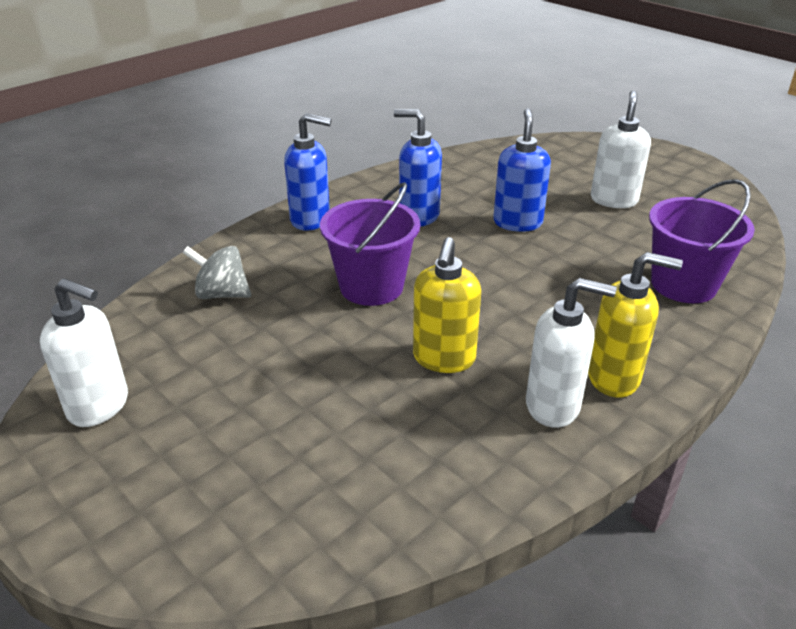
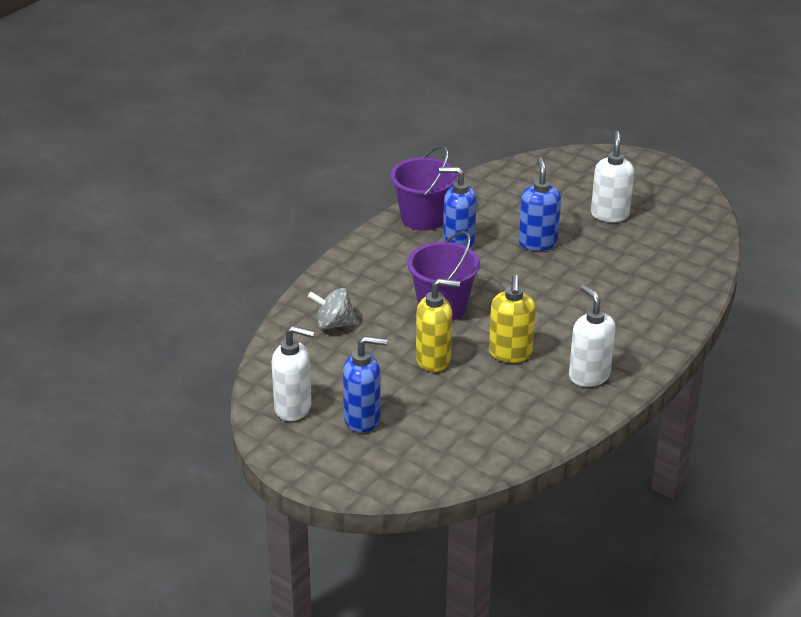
camera: 10 degrees left, 0 degrees up
blue soap dispenser [284,113,332,231] -> blue soap dispenser moved to [343,336,387,433]
white soap dispenser [526,278,617,428] -> white soap dispenser turned 120 degrees counterclockwise [569,285,616,387]
yellow soap dispenser [588,252,683,398] -> yellow soap dispenser moved to [416,278,460,372]
purple bucket [649,179,755,303] -> purple bucket moved to [390,145,457,230]

